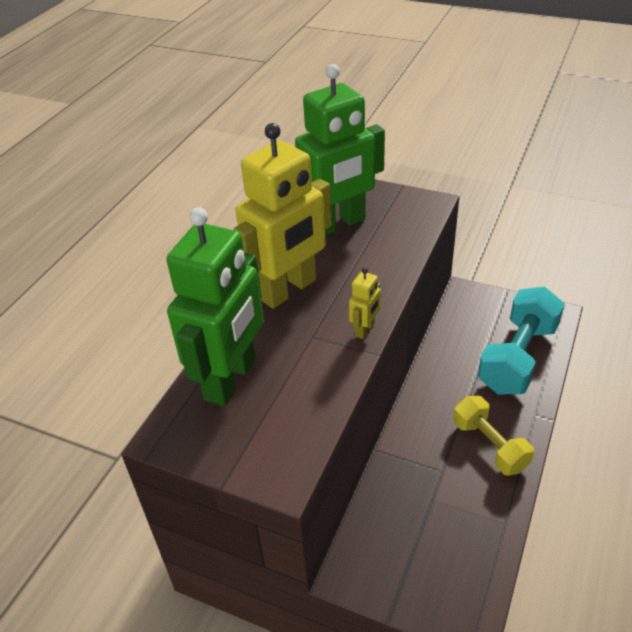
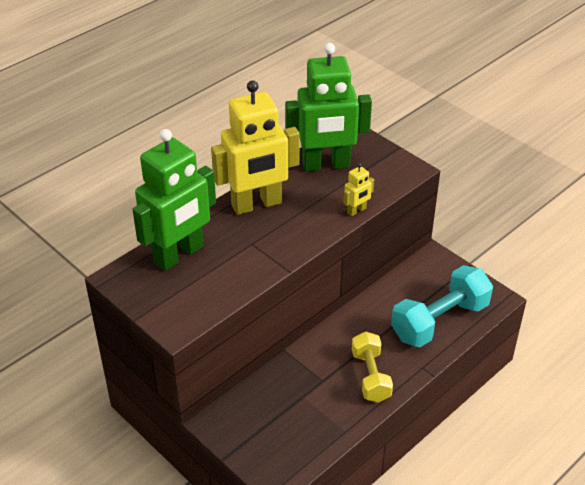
camera: 20 degrees right, 0 degrees up
yellow robot [349,268,381,339] -> yellow robot moved to [344,163,374,216]

